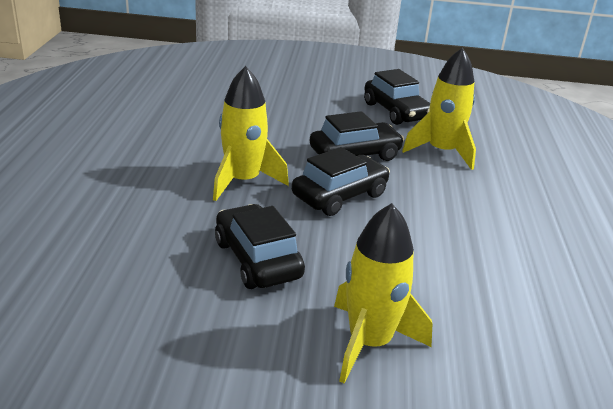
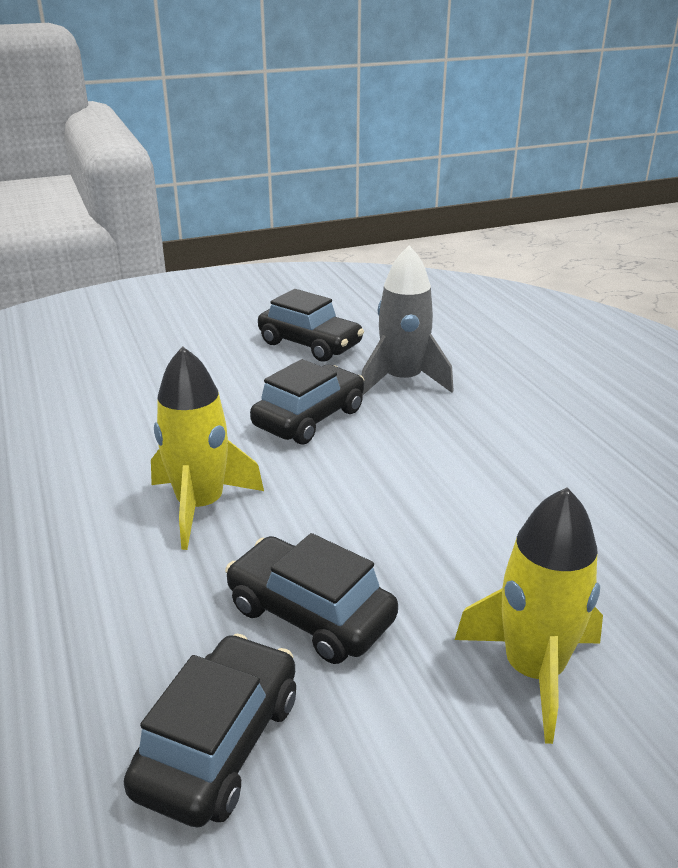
camera: 25 degrees left, 0 degrees up
black car [292,147,390,216] -> black car moved to [124,634,296,827]
yellow rocket [402,47,476,170] -> grey rocket [362,245,454,396]

